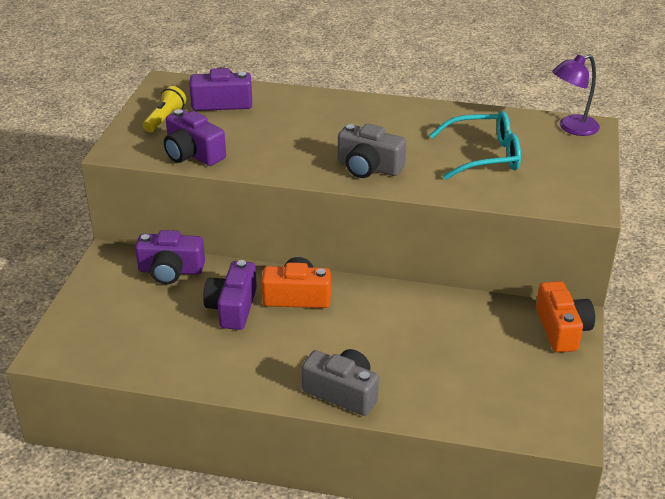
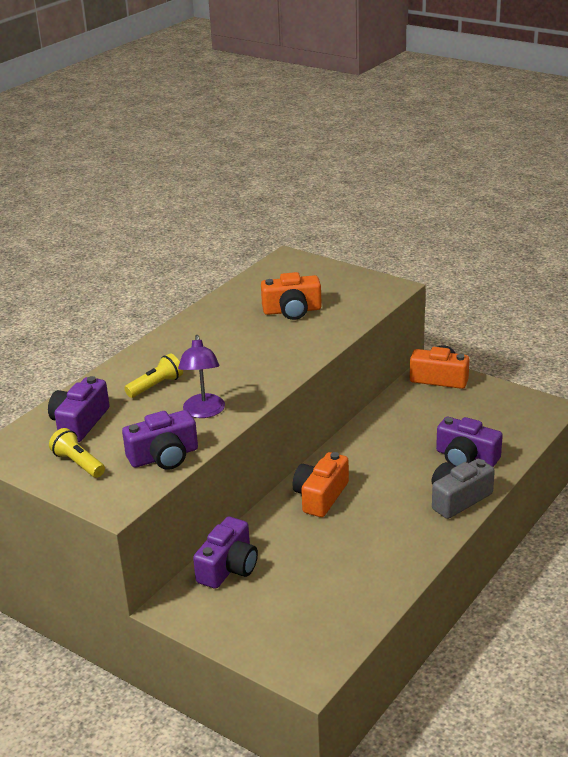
camera: 65 degrees left, 5 degrees down
purple camera [203,260,257,330] -> purple camera moved to [436,417,503,467]
grey camera [338,123,406,178] -> none
turquoise glasses [429,111,521,180] -> orange camera [261,272,322,320]
purple lamp [552,54,600,136] -> purple lamp moved to [178,335,225,418]
none -> yellow flashlight [124,353,183,398]

